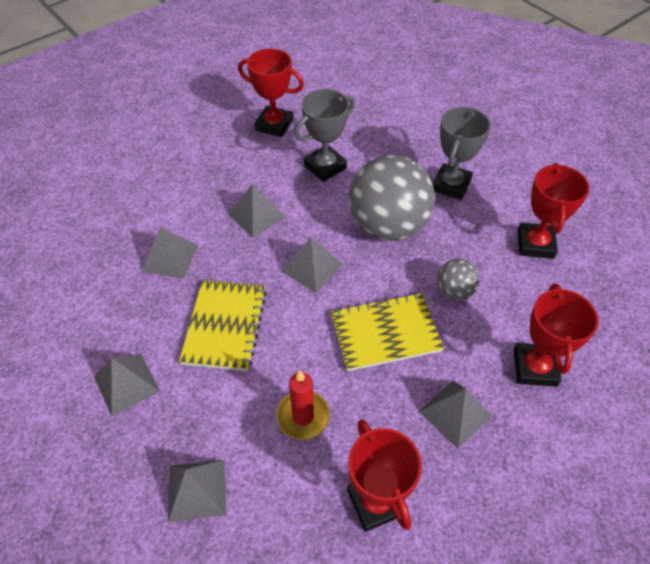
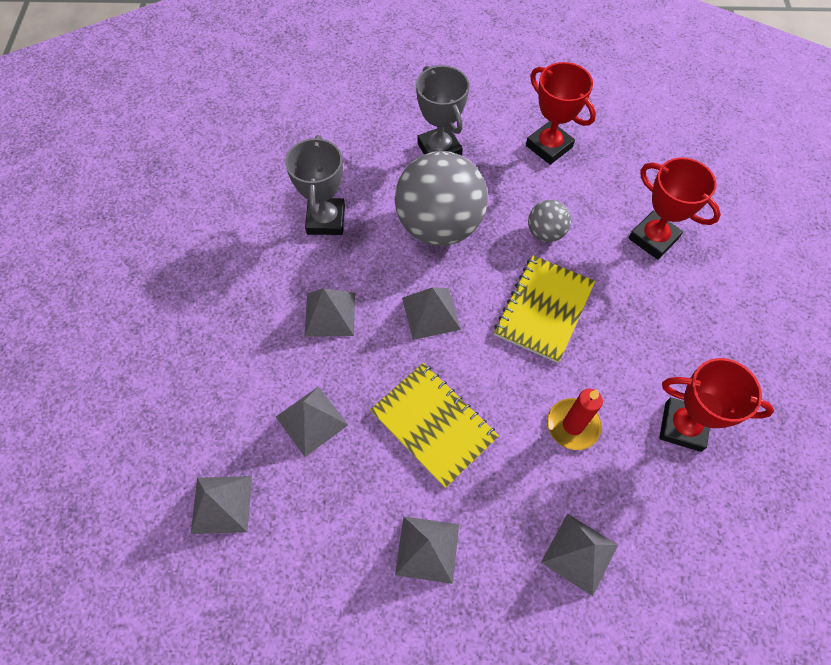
camera: 50 degrees left, 10 degrees up
red trophy [238,49,304,137] -> none
grey pyramid [419,381,493,449] -> grey pyramid moved to [191,476,252,534]

